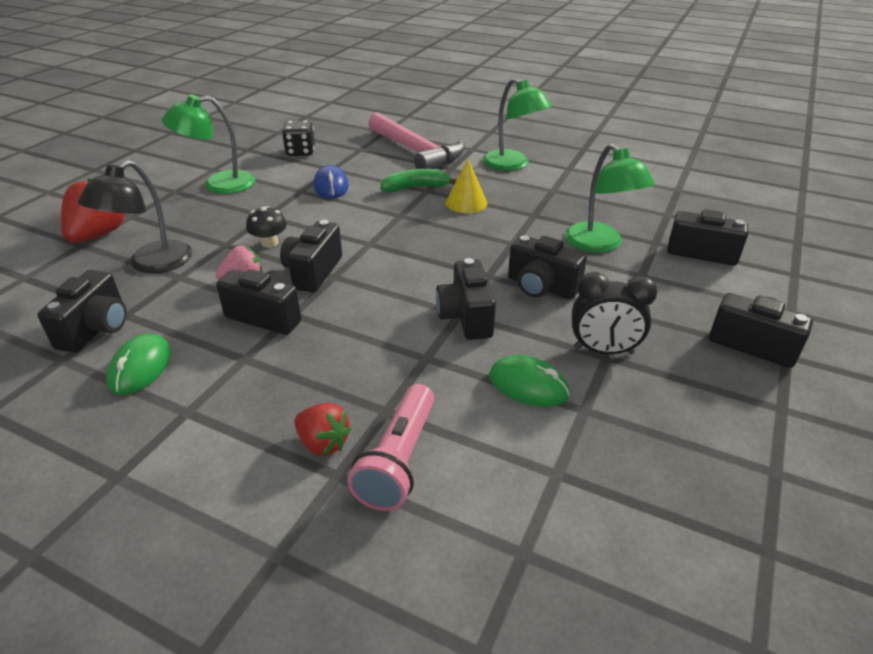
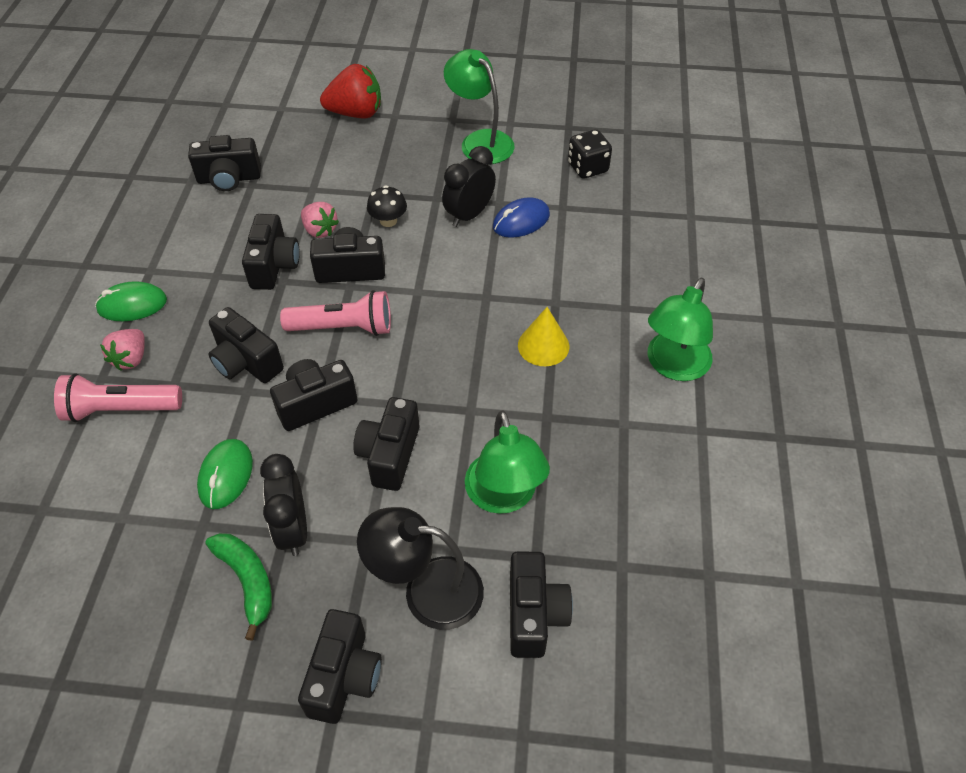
camera: 70 degrees right, 15 degrees up
black lamp [78,160,192,273] -> black lamp moved to [357,507,484,630]
green mouse [106,334,171,395] -> green mouse moved to [95,281,167,321]
red strawberry [294,403,352,456] -> pink strawberry [100,329,145,371]
pink hammer [368,112,465,169] -> none
green banana [380,169,457,192] -> green banana moved to [206,533,272,641]
green lamp [565,144,655,253] -> green lamp turned 60 degrees counterclockwise [465,411,550,514]
none -> black camera [209,307,284,383]
none -> pink flashlight [280,290,391,336]
none -> black clock [442,146,496,227]

